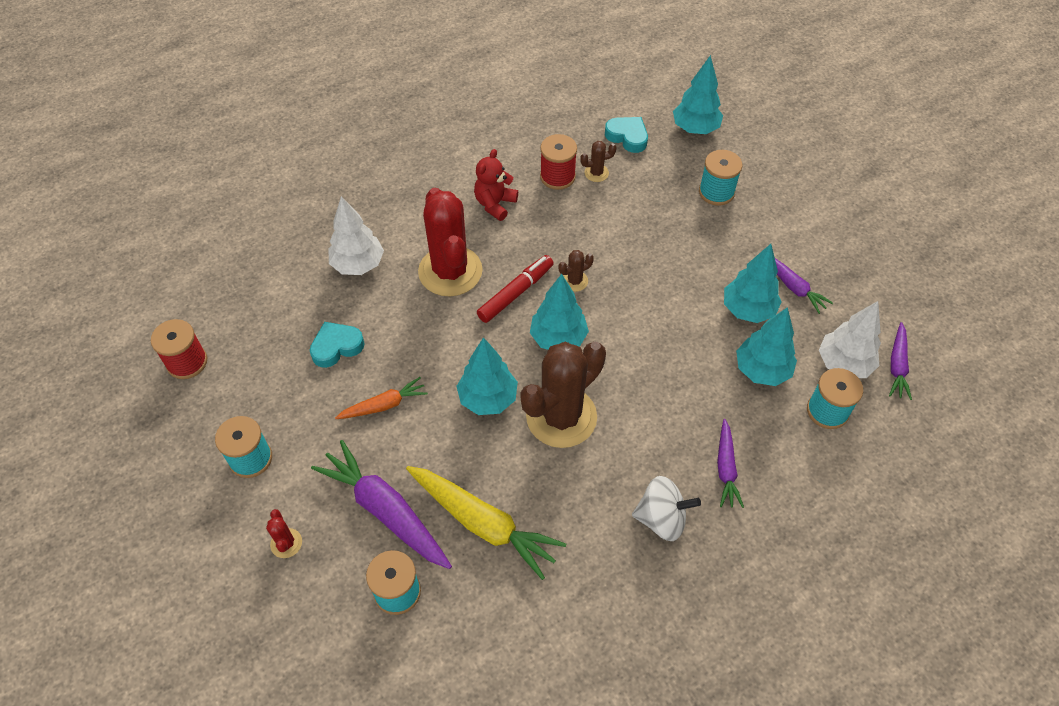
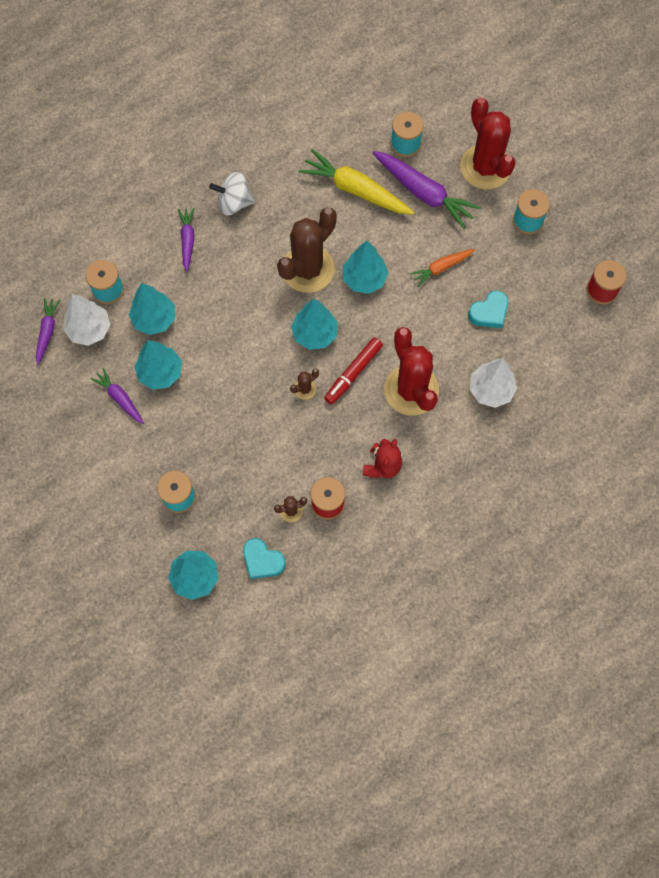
camera: 175 degrees right, 15 degrees up
red cactus [266,509,302,558] -> red cactus [460,97,516,189], size x2.43

